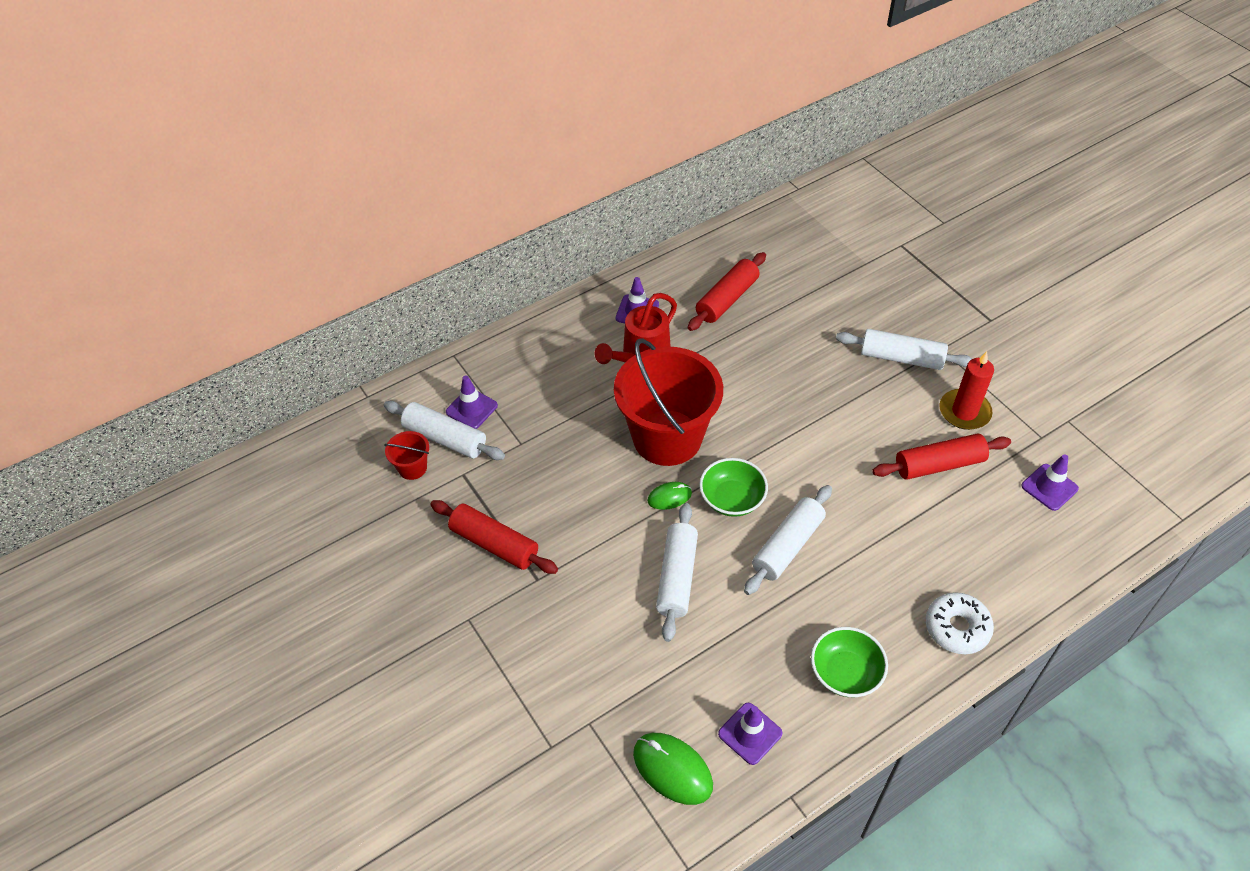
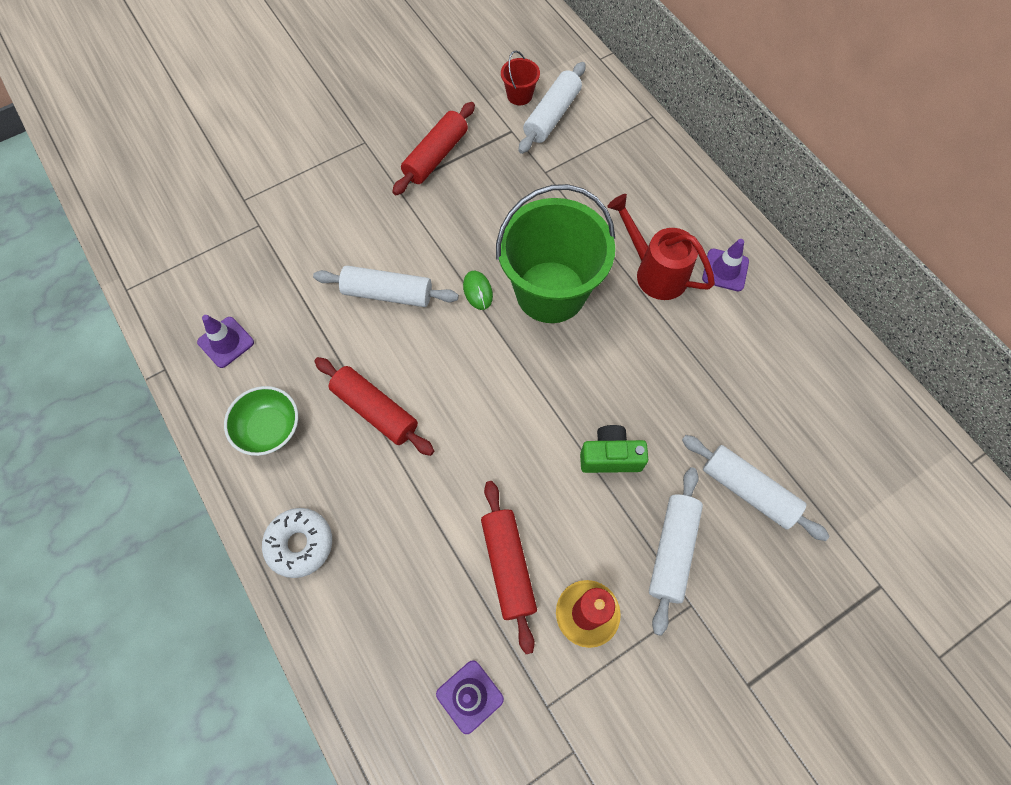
camera: 90 degrees right, 15 degrees up
purple traffic cone [446,375,498,429] -> none
red bucket [614,338,723,466] -> green bucket [496,184,615,323]
green mouse [633,733,713,805] -> none
red rolling pin [688,252,766,331] -> red rolling pin moved to [314,357,434,456]
green bowl [699,458,768,517] -> none
white rolling pin [744,485,832,595] -> white rolling pin moved to [682,435,829,541]
none -> green camera [580,425,648,473]

